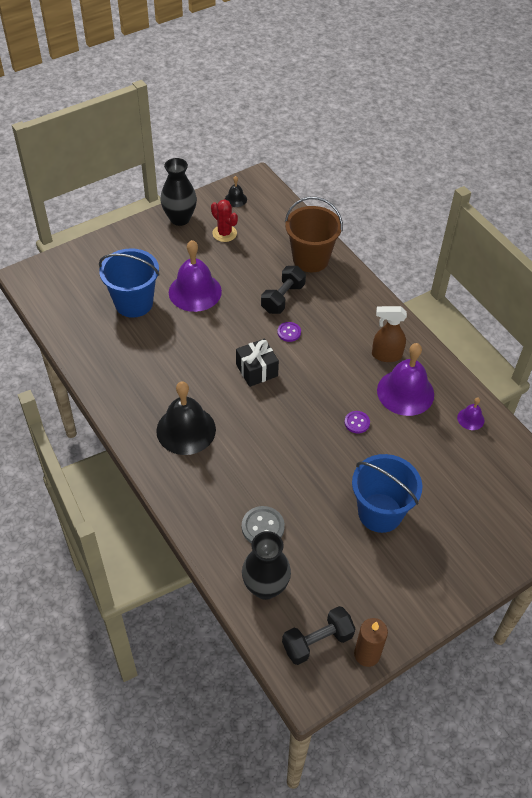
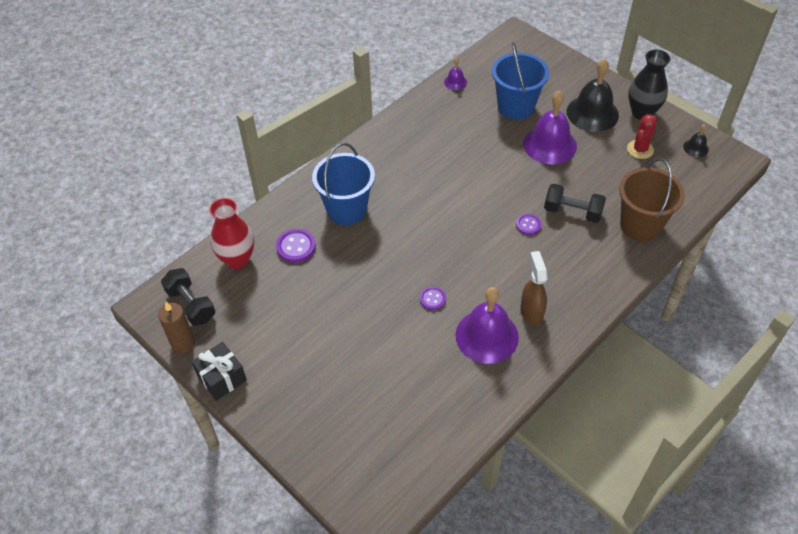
camera: 80 degrees right, 0 degrees up
black bell [156,381,216,455] -> black bell moved to [567,59,619,132]
black gift [236,339,279,387] -> black gift moved to [191,342,247,401]
grey button [242,506,285,544] -> purple button [276,229,316,263]
black vase [242,531,291,600] -> red vase [209,198,254,269]
blue bucket [352,454,423,533] -> blue bucket moved to [312,143,375,225]
purple bell [457,397,484,430] -> purple bell moved to [444,58,467,90]

